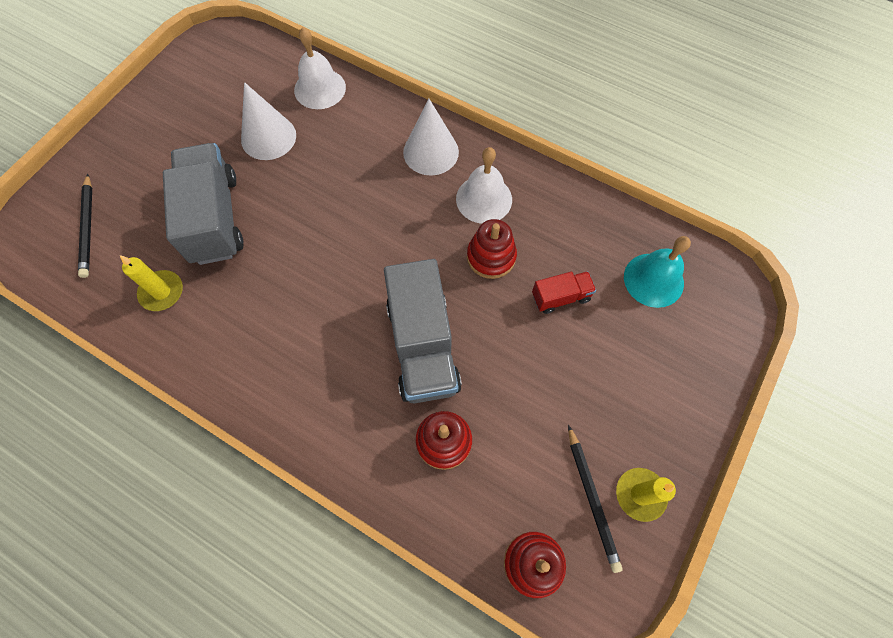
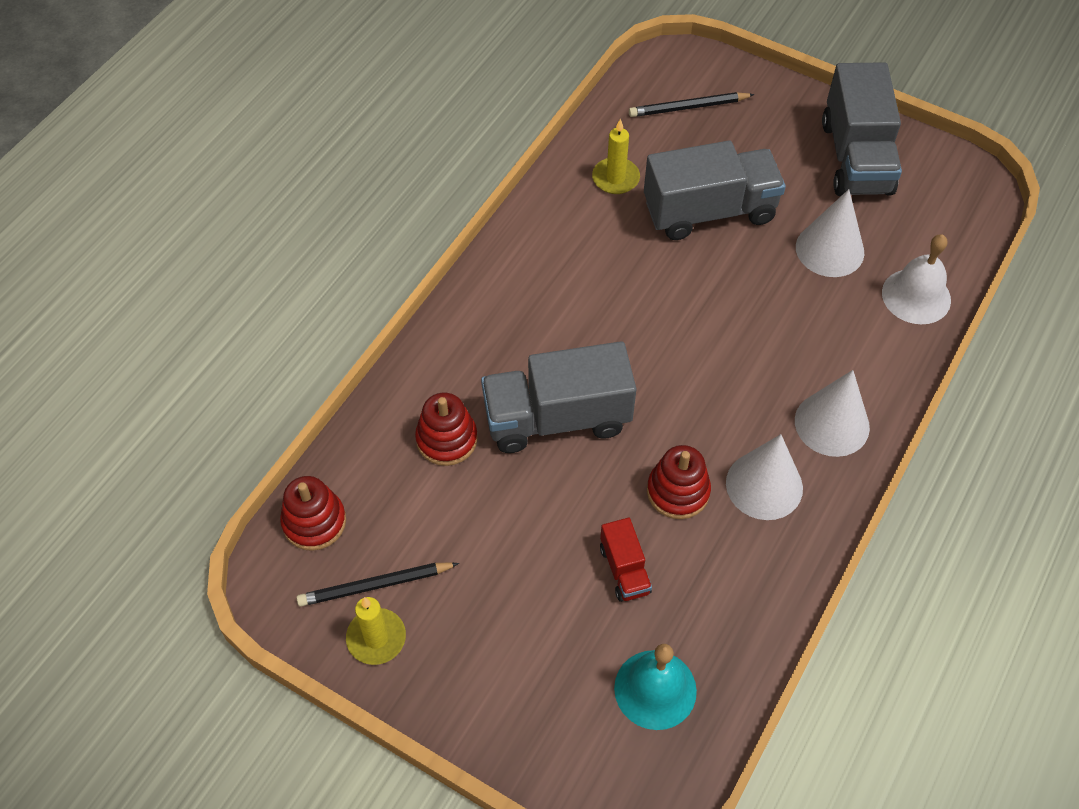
camera: 90 degrees right, 10 degrees down
white bell [456,147,512,224] -> white cone [726,434,803,520]
none -> grey truck [822,62,902,196]

